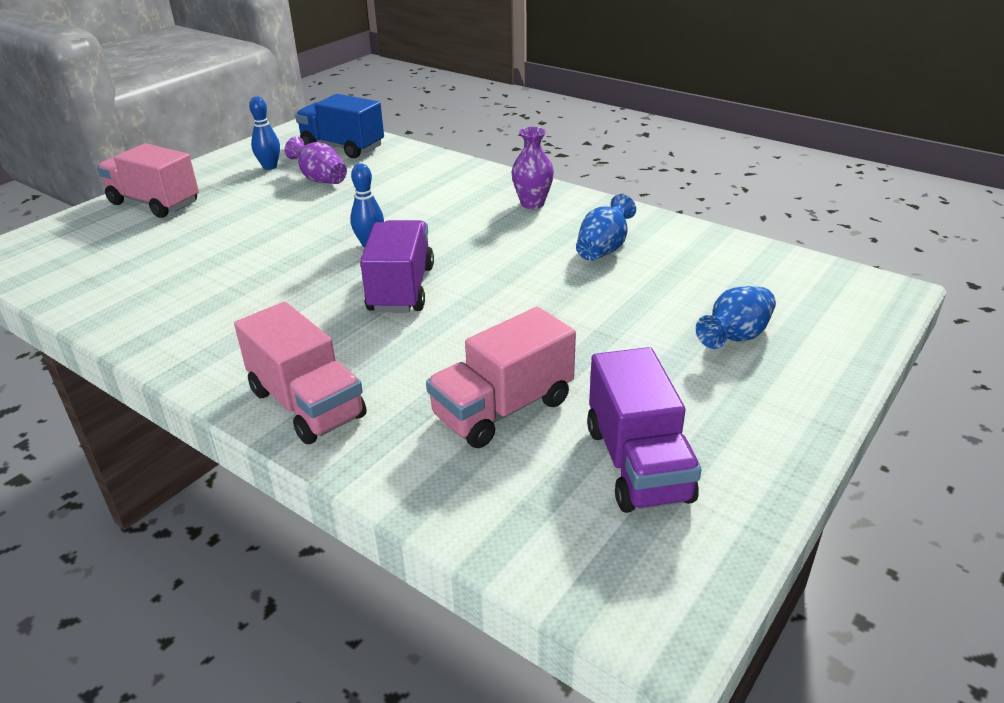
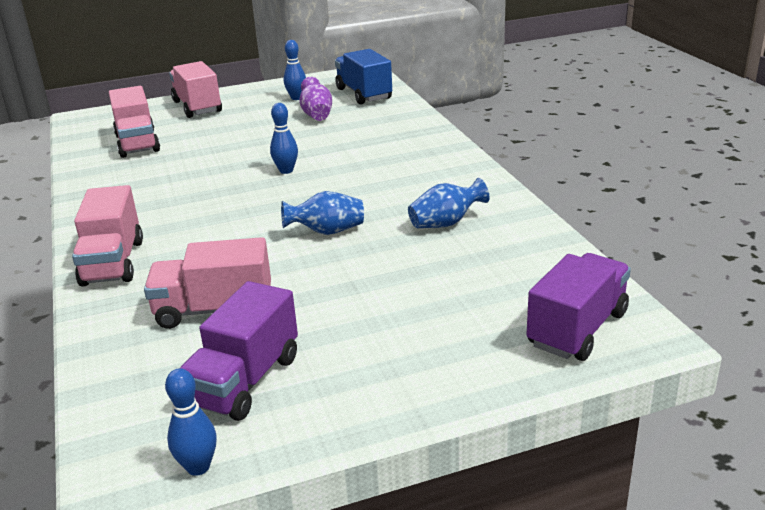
camera: 35 degrees right, 5 degrees down
purple truck [360,220,434,312] -> purple truck moved to [526,253,631,361]
purple vase [512,127,554,209] -> none
blue vase [696,286,776,349] -> blue vase moved to [281,191,364,235]
none -> pink truck [109,86,160,158]
none -> blue bowling pin [165,368,217,476]

